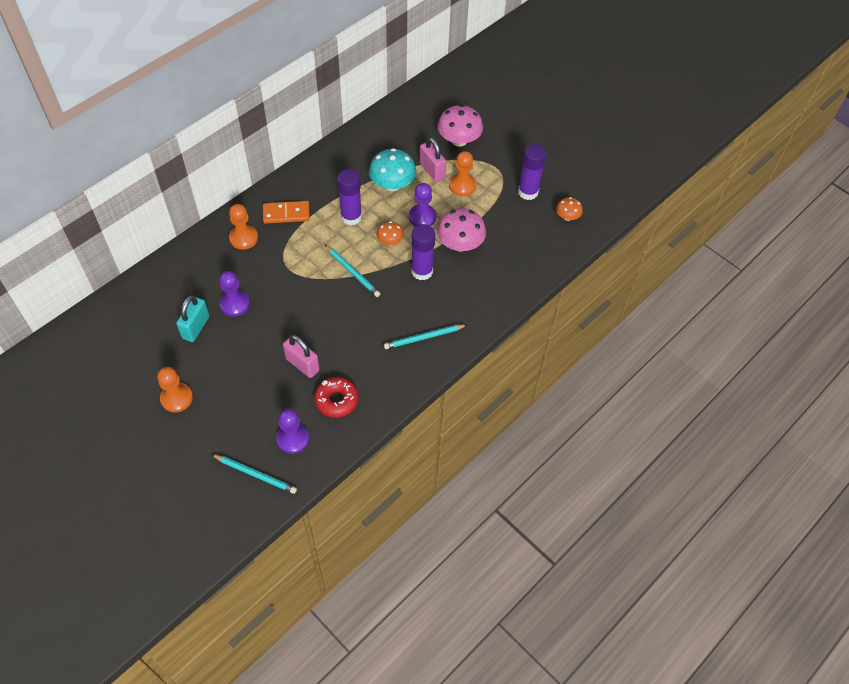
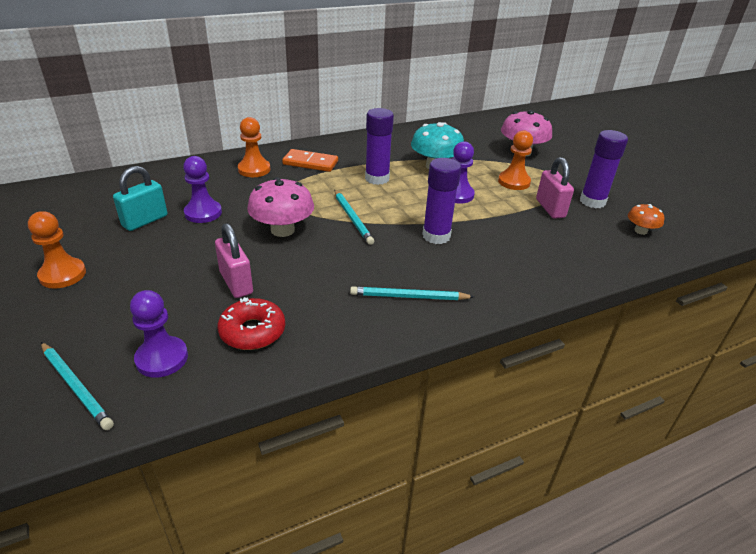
camera: 20 degrees right, 20 degrees down
orange mushroom [377,221,404,245] -> none
pink padlock [420,137,446,182] -> pink padlock moved to [536,157,574,219]
pink mushroom [437,208,486,251] -> pink mushroom moved to [247,177,314,237]

